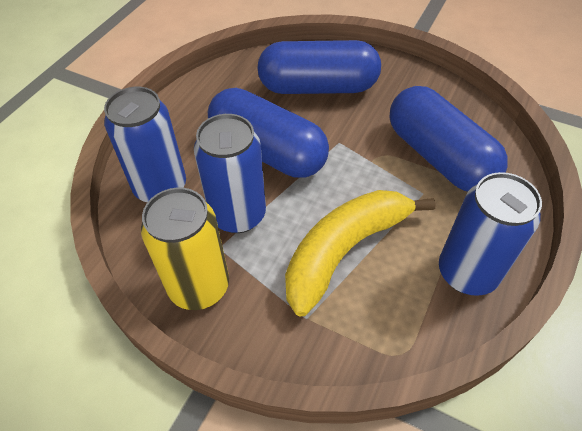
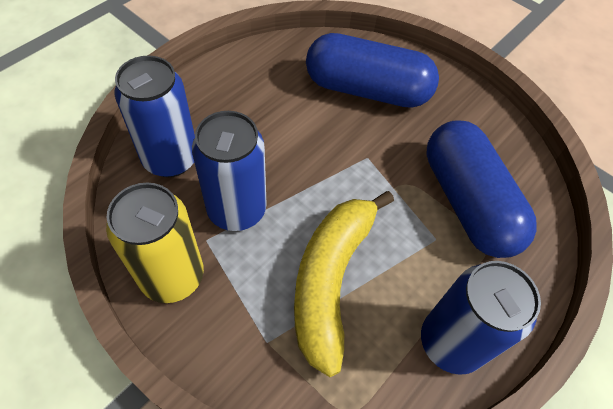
camera: 10 degrees right, 5 degrees up
blue capsule [208,88,329,178] -> none
yellow banana [285,190,436,316] -> yellow banana turned 45 degrees counterclockwise [294,191,394,377]

